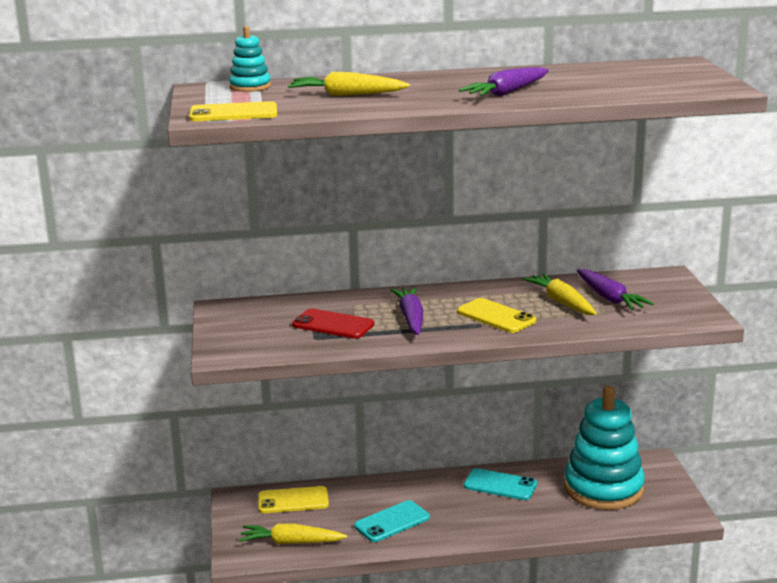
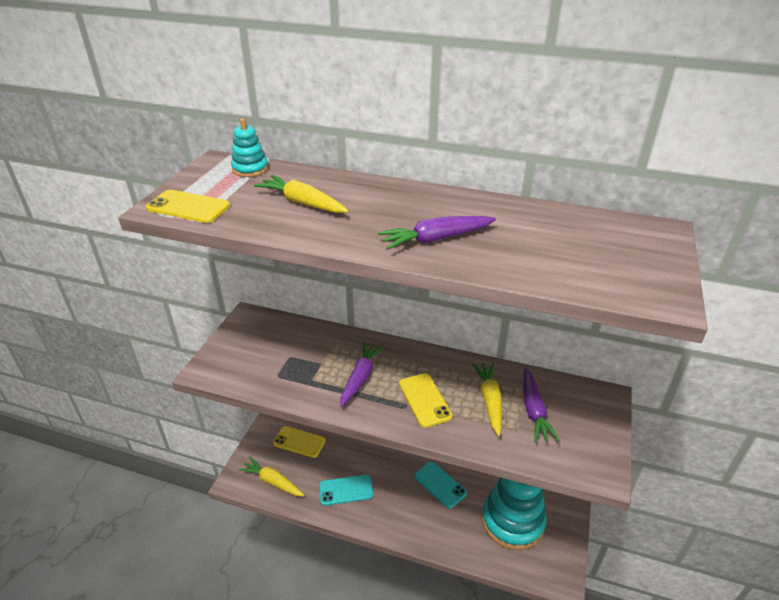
camera: 25 degrees right, 15 degrees up
red phone [292,309,374,339] -> none

